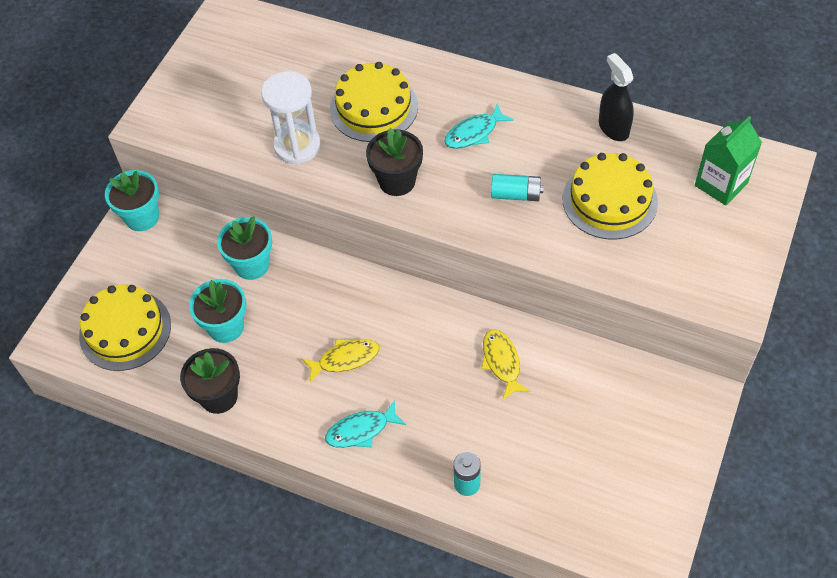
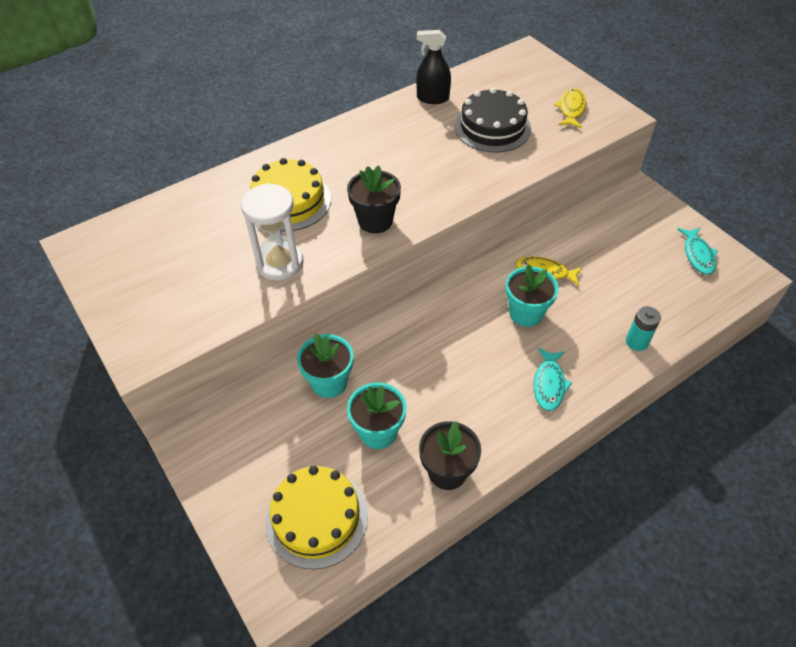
camera: 60 degrees left, 5 degrees down
turquoise flower pot [105,170,159,231] -> turquoise flower pot moved to [506,265,559,327]
yellow fish [302,339,379,383] -> yellow fish moved to [554,88,586,128]
turquoise fish [444,103,514,149] -> turquoise fish moved to [677,228,718,275]
turquoise battery [491,174,544,201] -> none
yellow cake [563,153,658,240] -> black cake [455,88,531,152]
green carton [695,116,762,206] -> none

